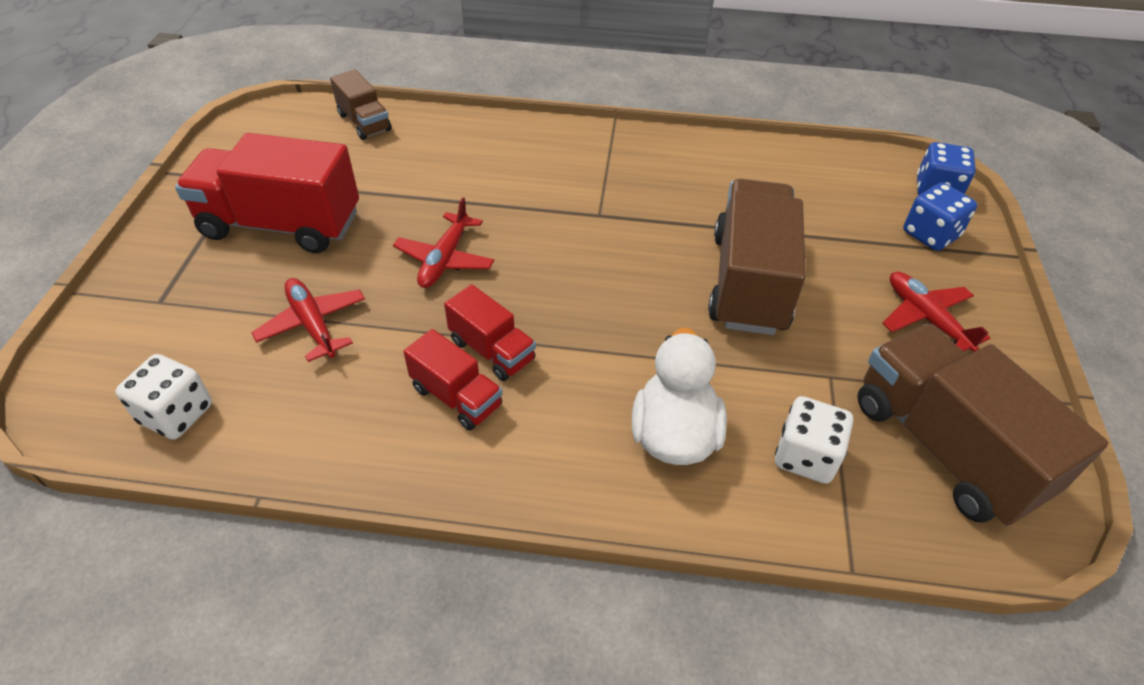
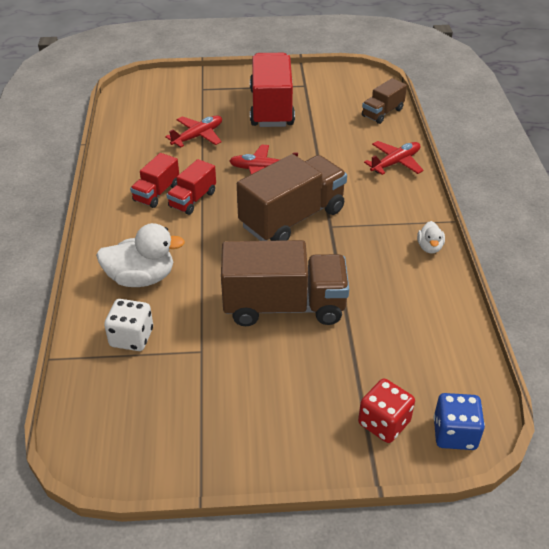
camera: 80 degrees right, 5 degrees down
white dice [115,354,212,440] -> none
brown truck [857,324,1108,526] -> brown truck moved to [237,154,347,241]
red plane [883,271,990,352] -> red plane moved to [364,141,424,175]
blue dice [903,183,977,251] -> red dice [358,379,415,443]
none -> white duck [417,221,445,254]

